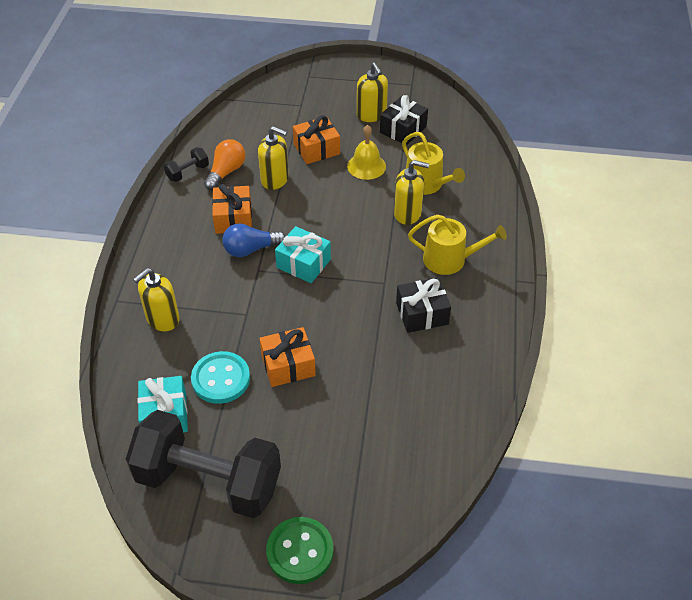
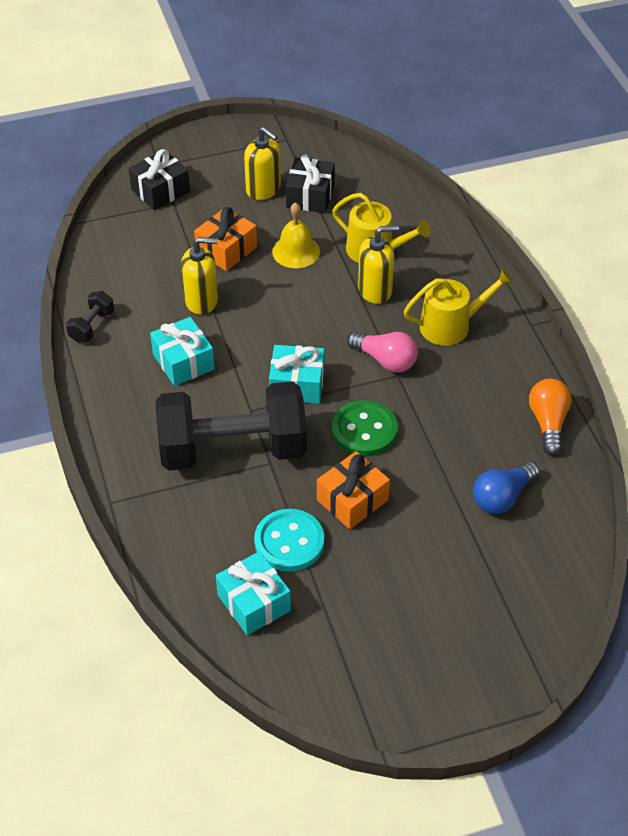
camera: 25 degrees left, 0 degrees up
black dumbbell [126,410,281,518] -> black dumbbell moved to [156,381,307,471]
yellow soap dispenser [133,268,180,331] -> none
orange light bulb [204,139,246,190] -> orange light bulb moved to [529,379,572,455]
orange gift [212,184,252,234] -> turquoise gift [150,317,215,386]
blue light bulb [222,223,285,257] -> blue light bulb moved to [473,462,540,514]
green button [266,517,334,584] -> green button moved to [332,400,398,456]
black gift [396,278,451,333] -> black gift moved to [129,149,190,210]
none -> pink light bulb [347,332,418,373]

